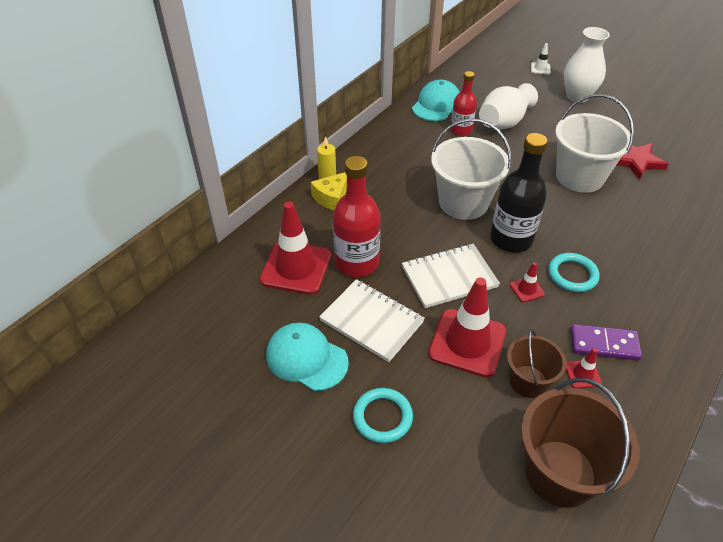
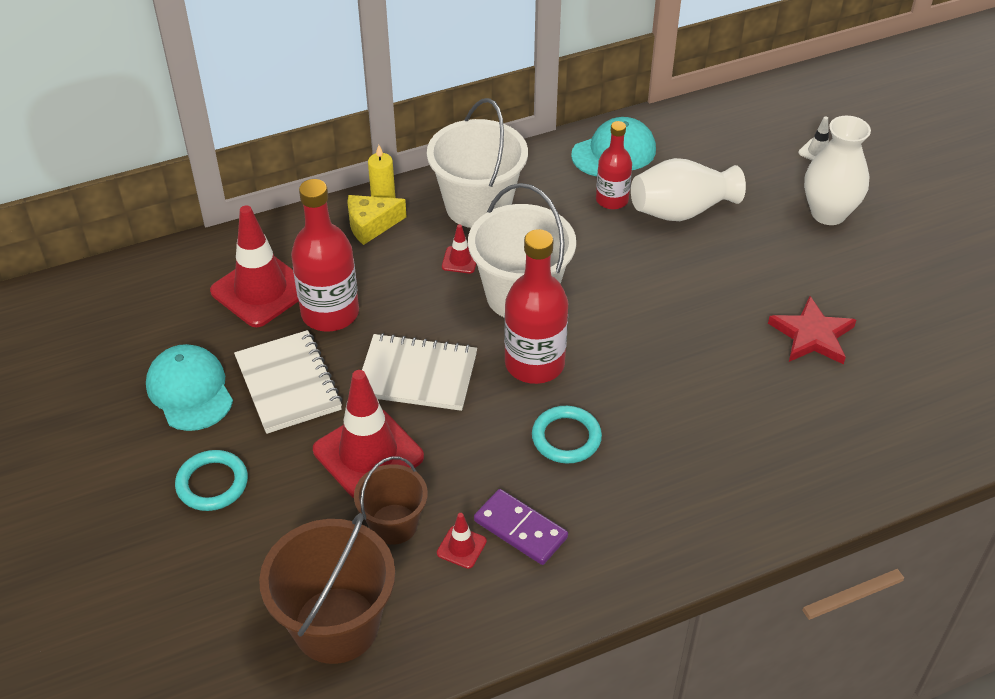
camera: 30 degrees right, 0 degrees up
black bottle [490,133,548,252] -> red bottle [504,229,568,384]
red traffic cone [510,262,545,302] -> red traffic cone moved to [442,224,477,274]
white bucket [555,94,634,193] -> white bucket moved to [427,98,528,228]

